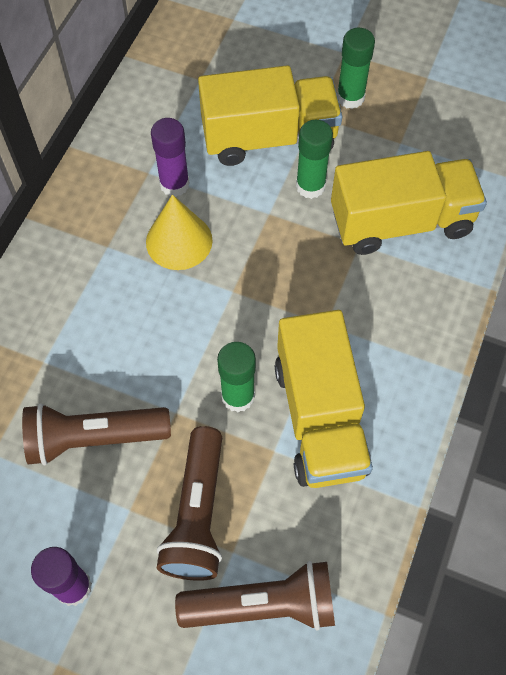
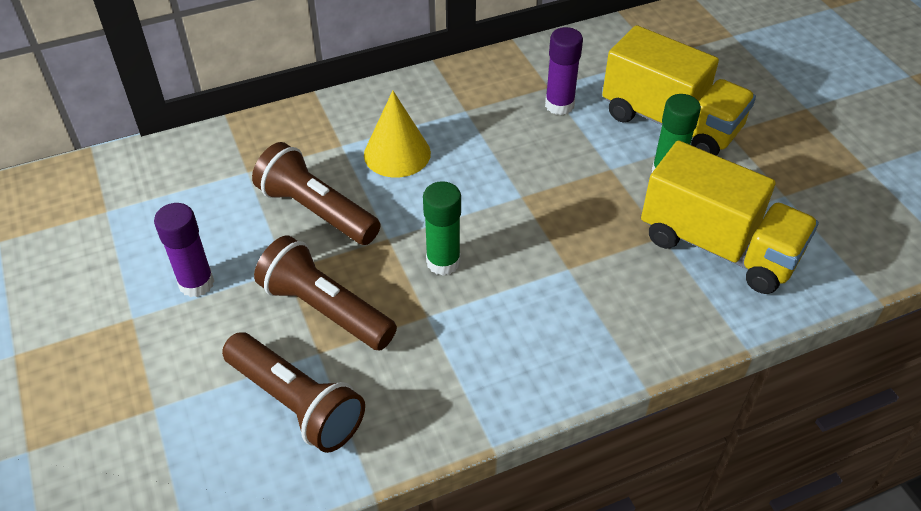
camera: 45 degrees right, 15 degrees down
yellow cone [146,194,213,270] -> yellow cone moved to [364,90,431,177]
brown flashlight [157,426,222,581] -> brown flashlight turned 75 degrees clockwise [254,235,397,351]
yellow truck [275,310,373,488] -> none
green glue stick [337,28,375,109] -> none

